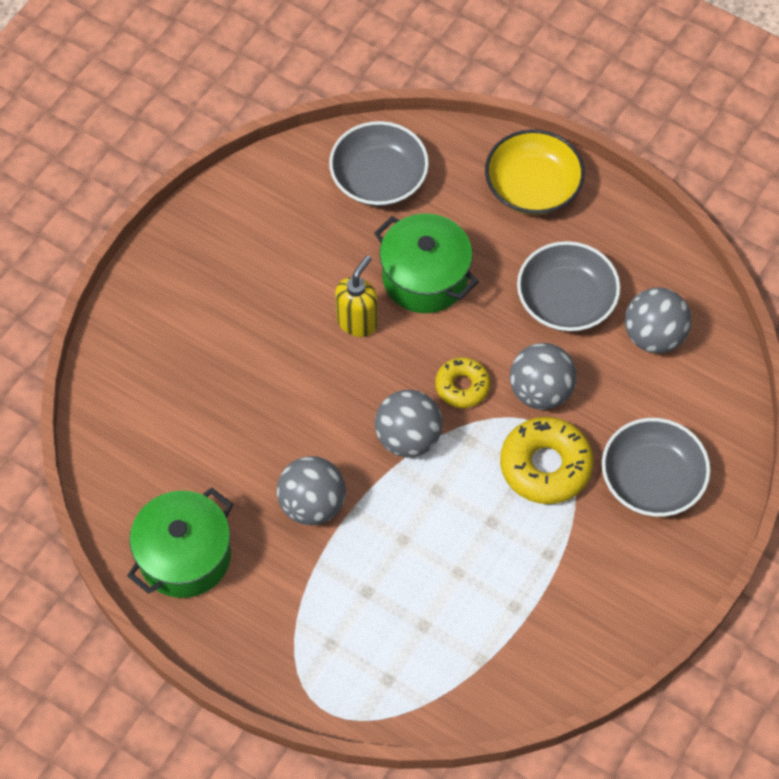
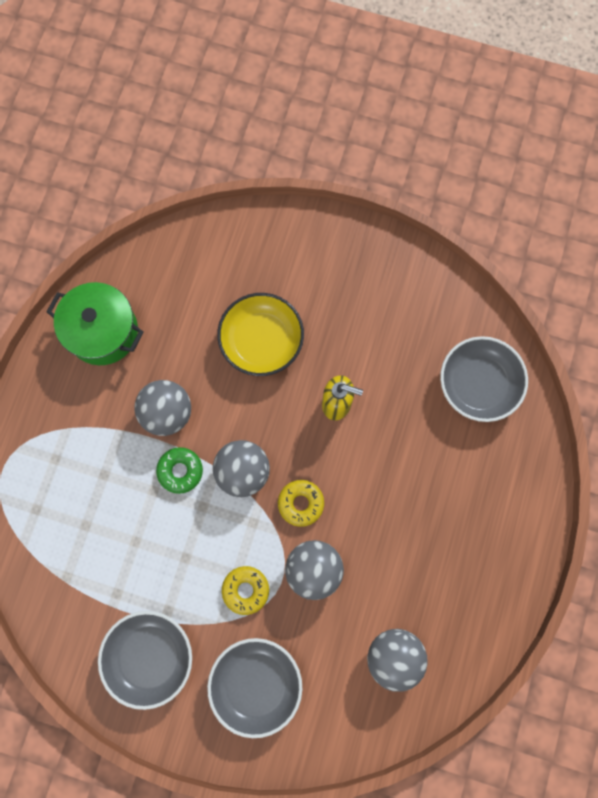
camera: 75 degrees right, 15 degrees up
green pot [374,214,479,313] -> none
yellow bowl [485,129,585,215] -> yellow bowl moved to [217,293,304,376]
yellow donut [500,417,594,504] -> yellow donut [222,566,269,615], size x0.60
grey bowl [517,241,620,331] -> grey bowl moved to [98,611,192,710]
none -> green donut [156,447,203,494]

